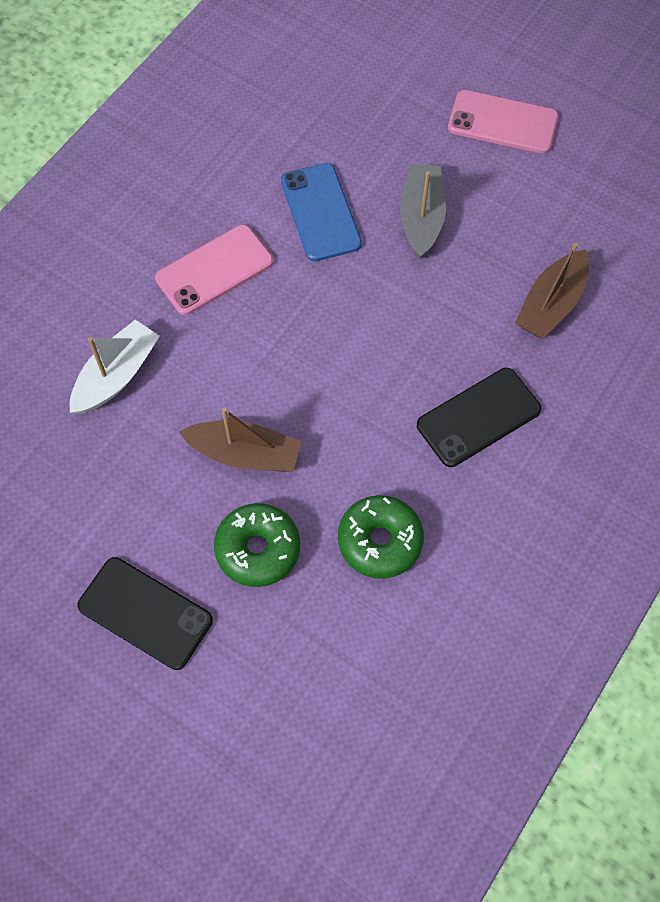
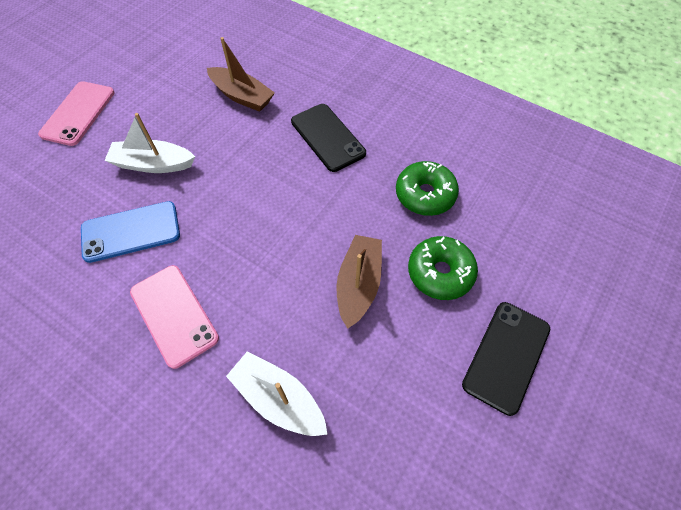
camera: 90 degrees left, 5 degrees down
grey boat [400,164,446,259] -> white boat [104,113,195,173]

